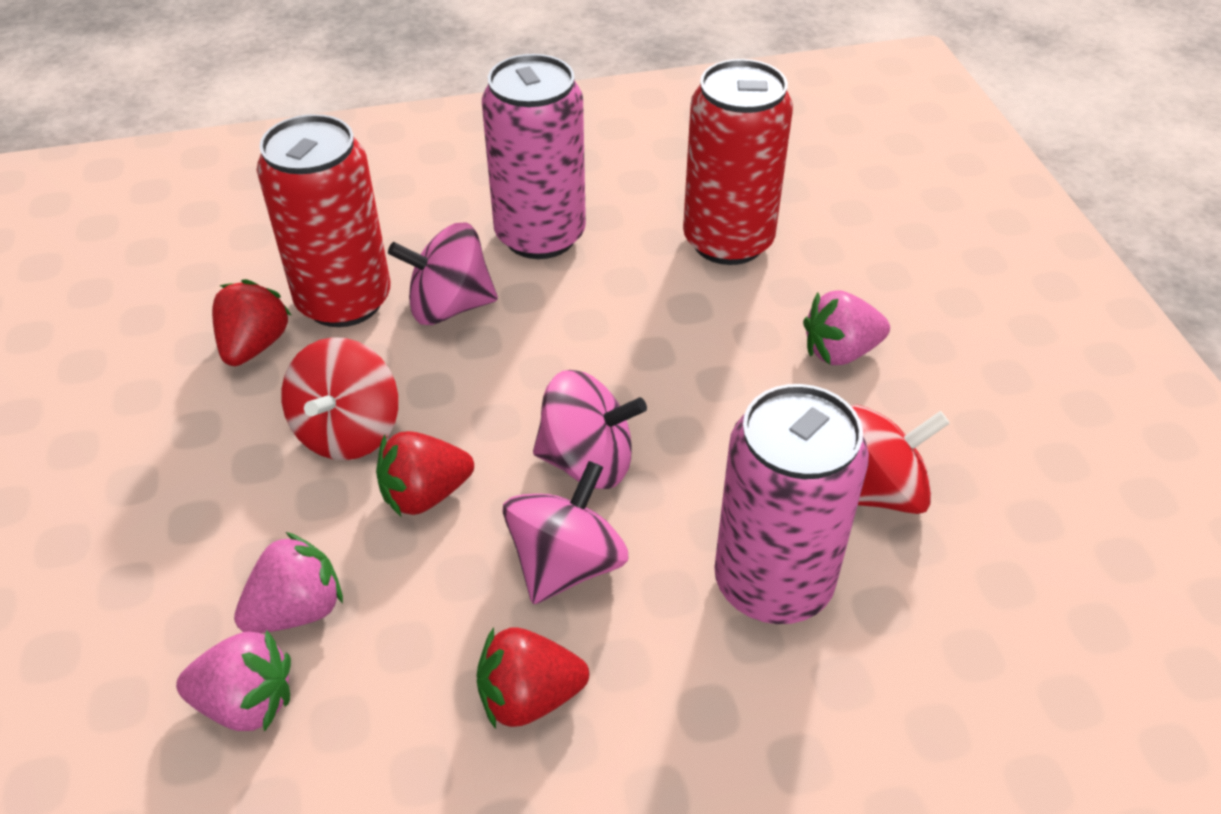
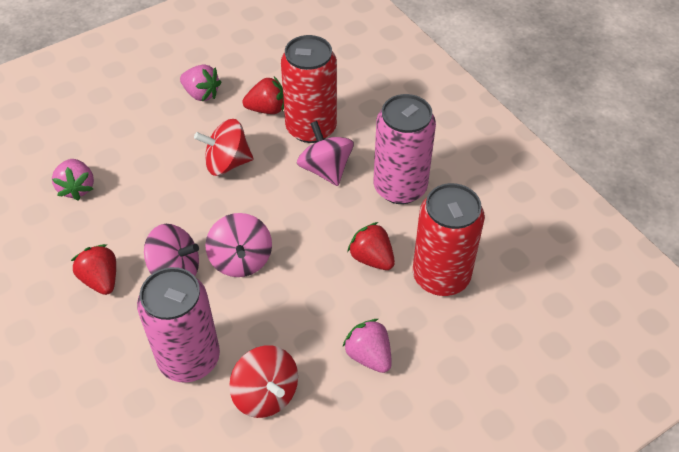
camera: 70 degrees right, 5 degrees up
pink strawberry [234,532,343,633] -> pink strawberry moved to [180,64,221,101]
red strawberry [376,431,474,517] -> red strawberry moved to [347,222,395,270]

